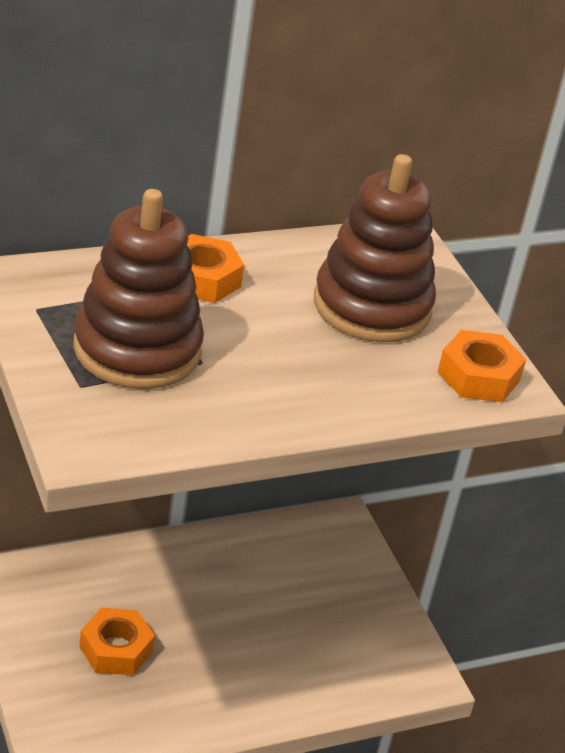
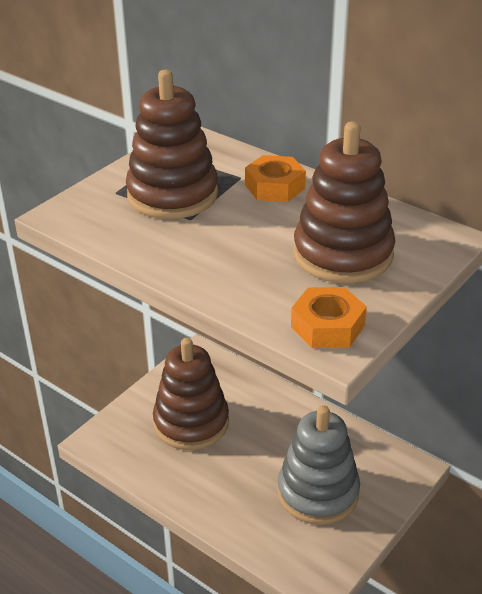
camera: 65 degrees right, 0 degrees up
orange nut [79,608,155,675] -> brown stacking toy [153,338,229,450]
none -> grey stacking toy [277,405,360,525]

